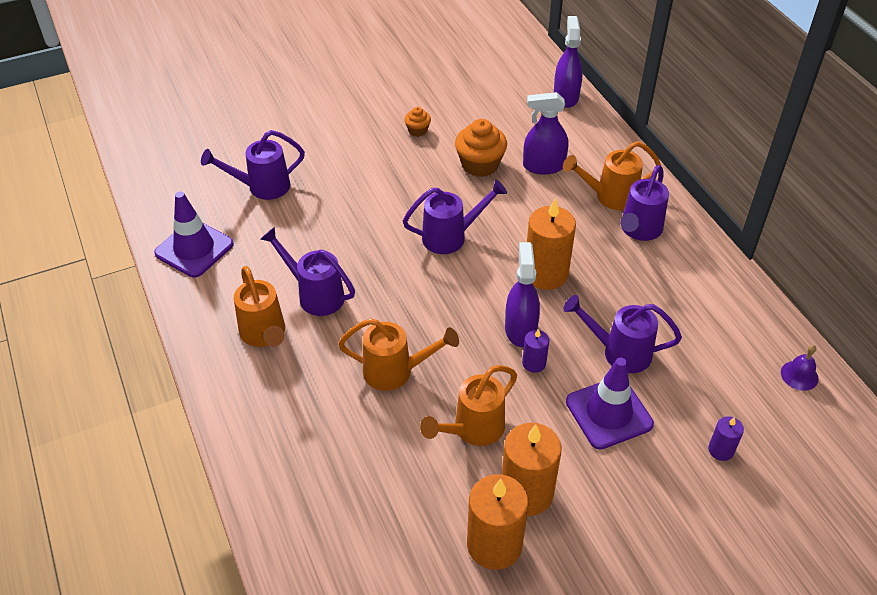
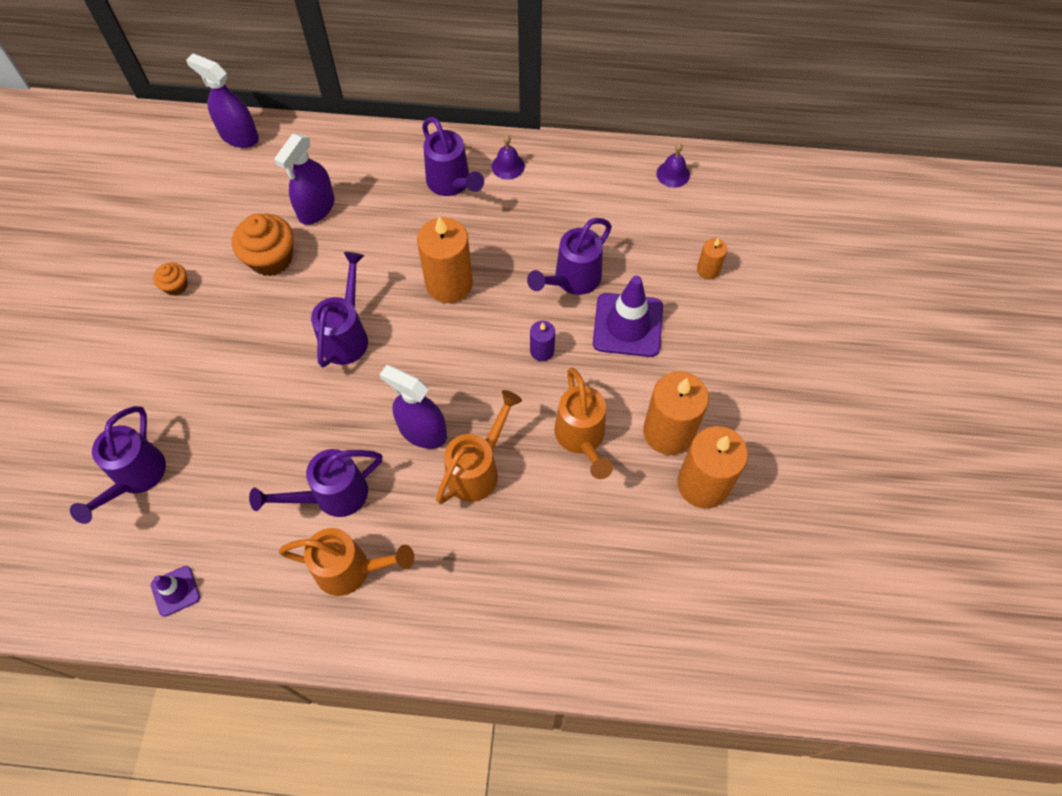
camera: 60 degrees left, 15 degrees up
purple traffic cone [154,192,234,277] -> purple traffic cone [151,566,200,617], size x0.53
purple spray bottle [505,242,540,347] -> purple spray bottle moved to [379,365,447,449]
orange watering can [563,141,661,210] -> none
purple candle [708,416,744,461] -> orange candle [697,238,727,279]
none -> purple bell [492,135,525,180]

